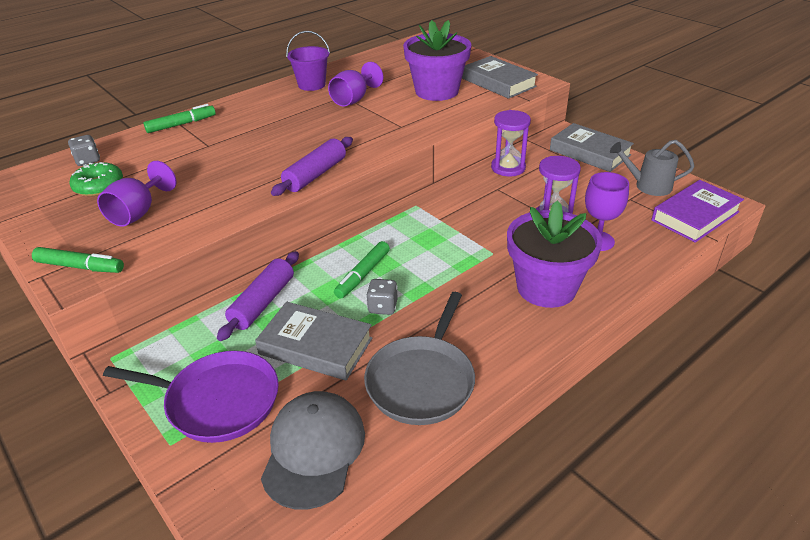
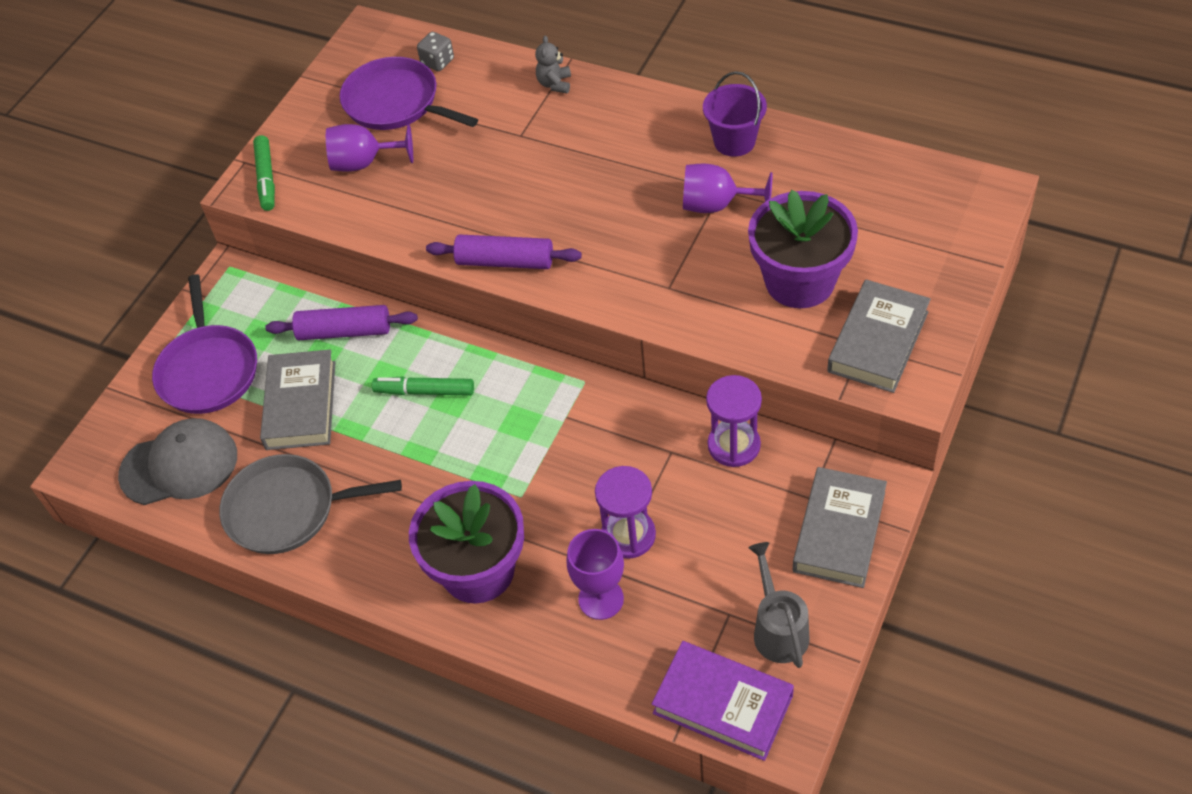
camera: 70 degrees right, 15 degrees up
green donut [69,162,123,196] -> purple pan [340,57,478,130]
green marker [144,104,216,133] -> grey teddy bear [535,35,571,93]
grey dice [366,279,398,315] -> none

